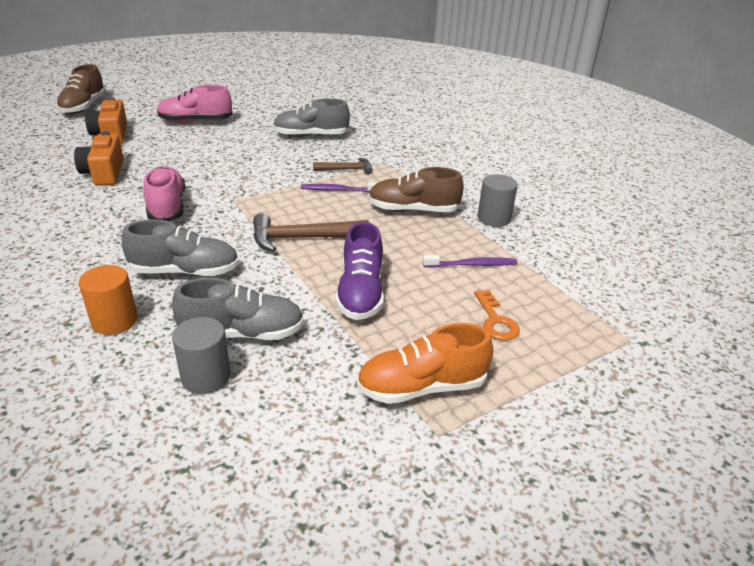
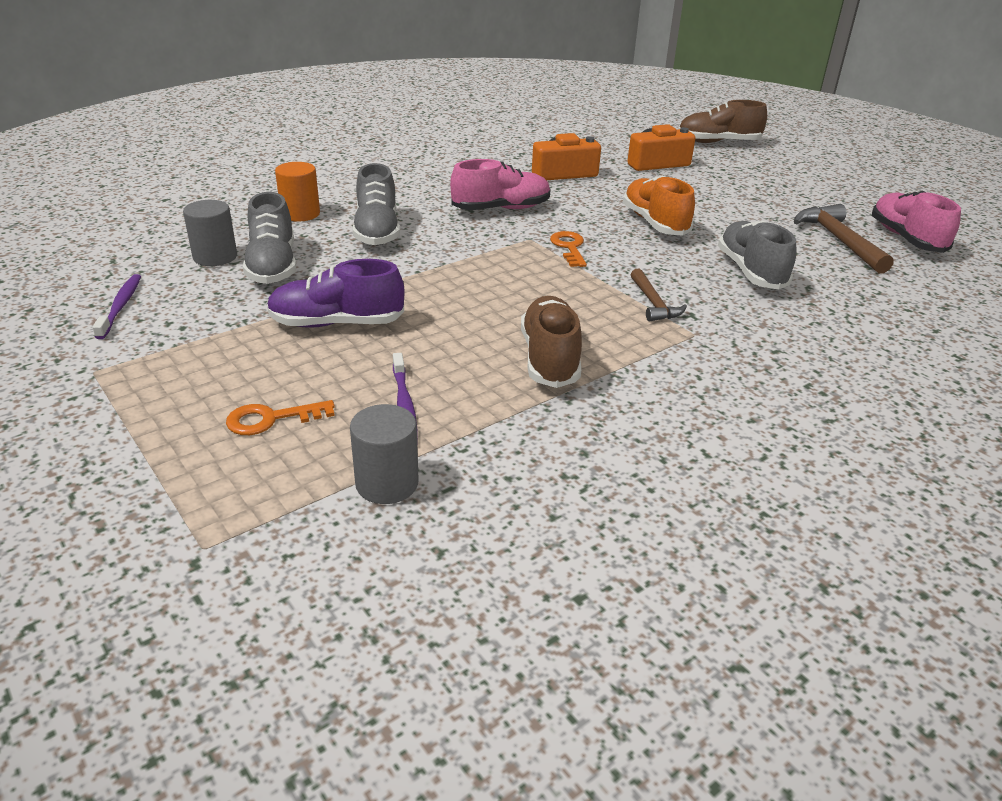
camera: 85 degrees right, 0 degrees up
pink shoe [157,85,232,123] -> pink shoe moved to [872,191,961,253]
brown hammer [253,213,369,252] -> brown hammer moved to [794,204,894,274]
purple toothbrush [301,182,376,192] -> purple toothbrush moved to [92,274,141,339]
orange shoe [357,323,493,404] -> orange shoe moved to [623,175,695,236]
grey cylinder [477,174,518,227] -> grey cylinder moved to [350,404,419,504]
none -> orange key [550,231,587,267]

